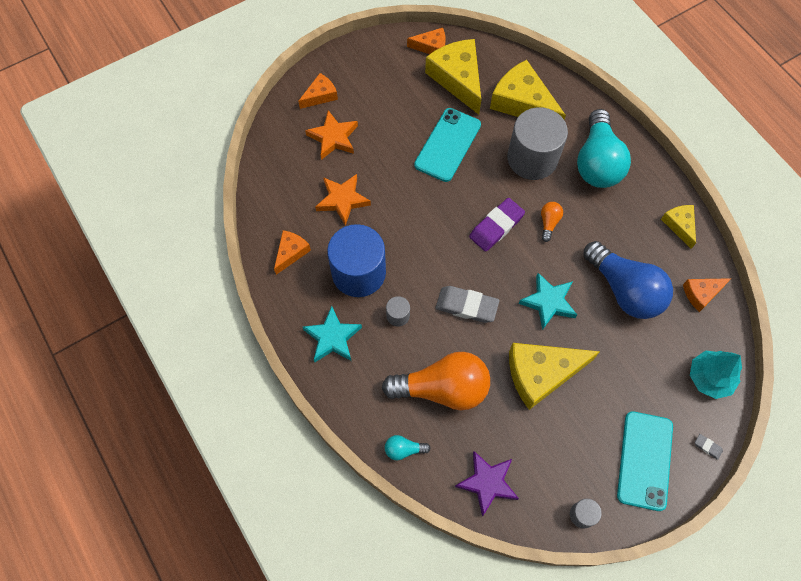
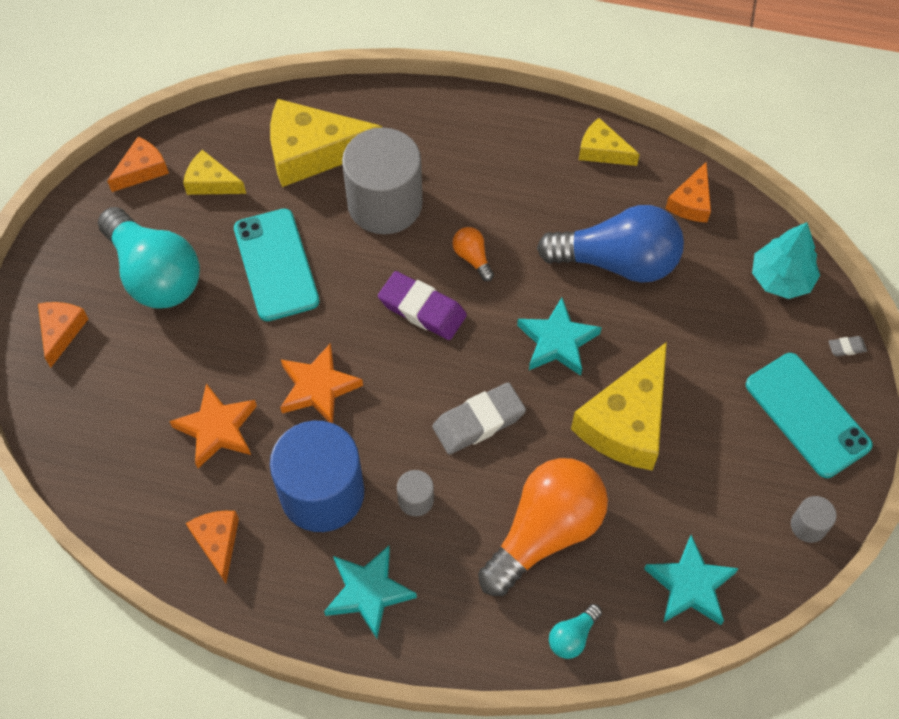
camera: 45 degrees left, 5 degrees down
orange star [305,110,358,160] -> orange star moved to [280,343,363,423]
yellow cheese [425,39,481,115] -> yellow cheese [183,150,246,195], size x0.53
purple star [455,451,519,517] -> turquoise star [644,535,739,625]
purple eraser [469,198,525,252] -> purple eraser turned 60 degrees counterclockwise [378,271,467,340]
turquoise light bulb [577,109,631,188] -> turquoise light bulb moved to [98,207,200,309]

